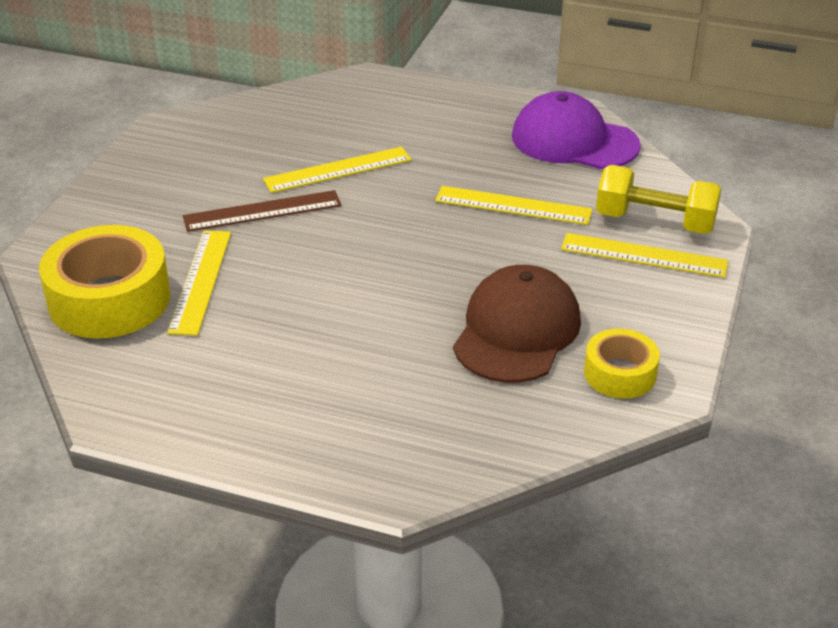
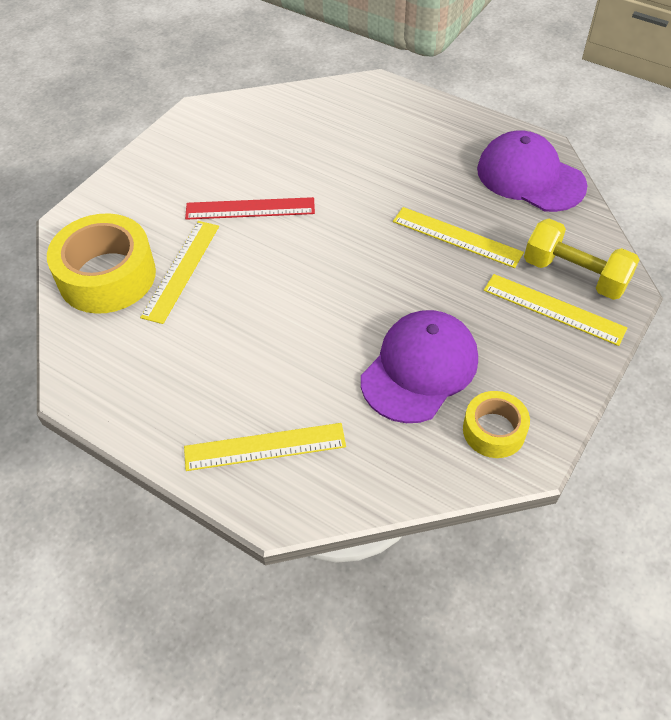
camera: 15 degrees right, 15 degrees up
brown ruler [183,190,342,232] -> red ruler [185,197,315,220]
yellow ruler [263,147,412,193] -> yellow ruler moved to [184,423,346,471]
brown cap [453,265,581,383] -> purple cap [361,310,478,423]

